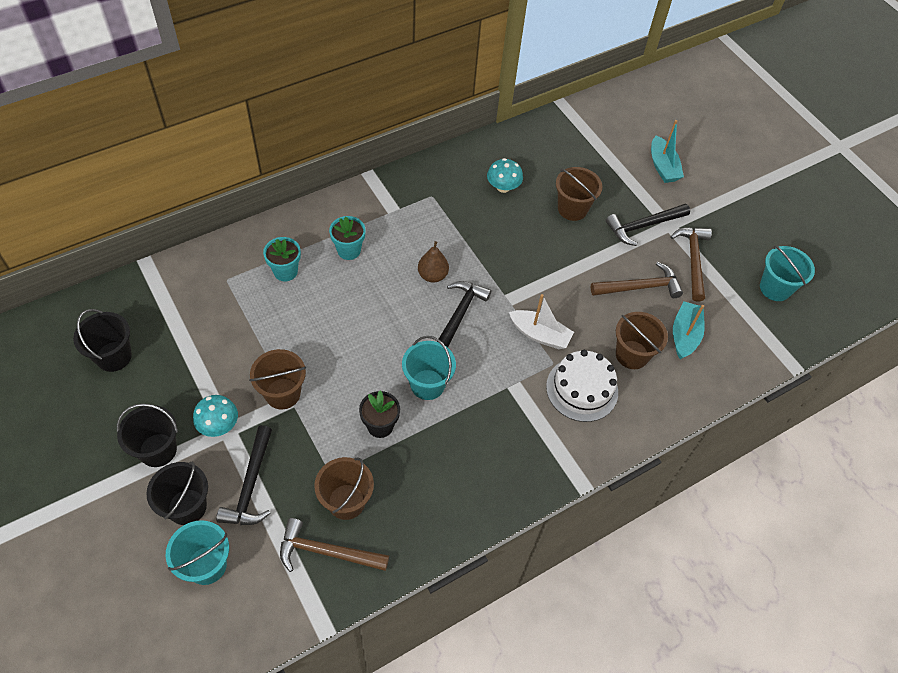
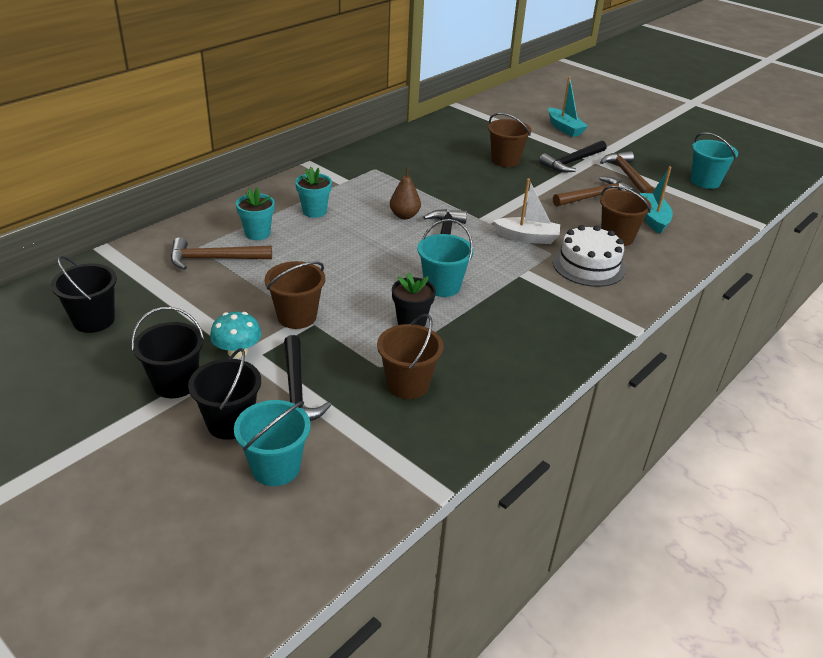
camera: 15 degrees left, 20 degrees down
brown hammer [280,518,389,572] -> brown hammer moved to [171,237,272,270]
turquoise mushroom [487,158,523,193] -> none

